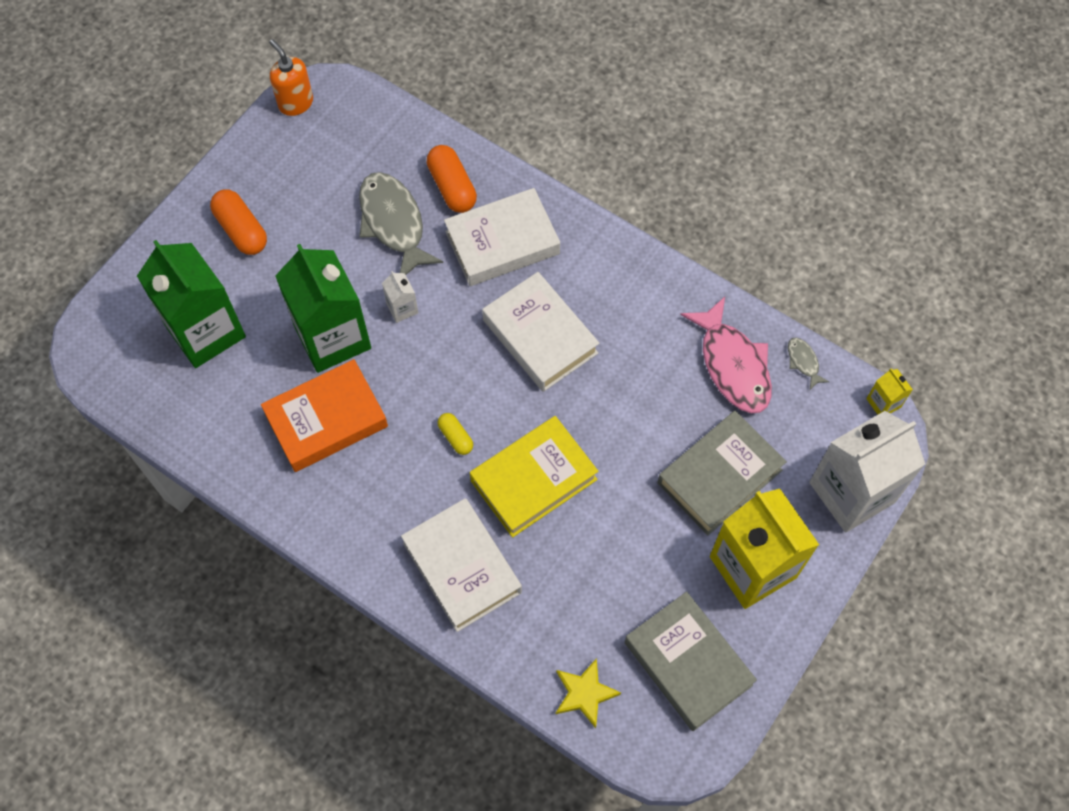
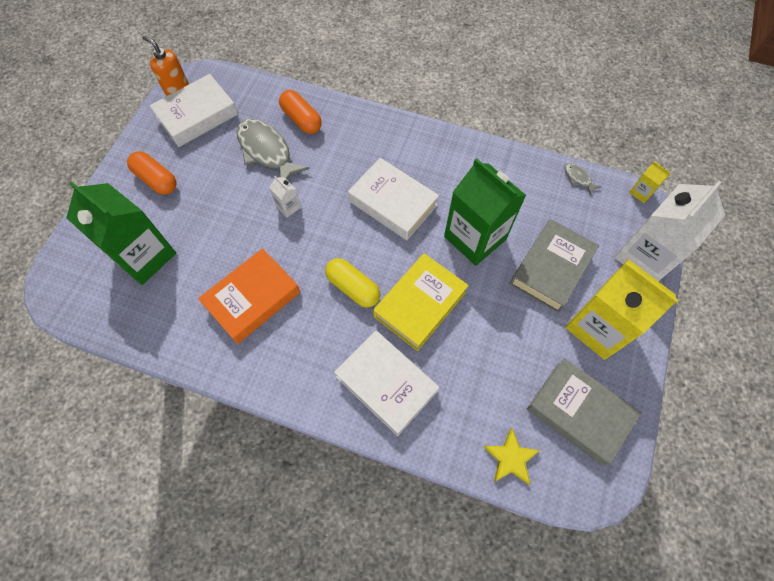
camera: 15 degrees left, 0 degrees up
green carton [275,244,371,373] -> green carton moved to [444,158,526,266]
yellow capsule [438,413,473,455] -> yellow capsule [325,258,380,308], size x1.72
white book [444,188,560,286] -> white book moved to [149,74,238,147]
pink fish [680,297,772,414] -> none

